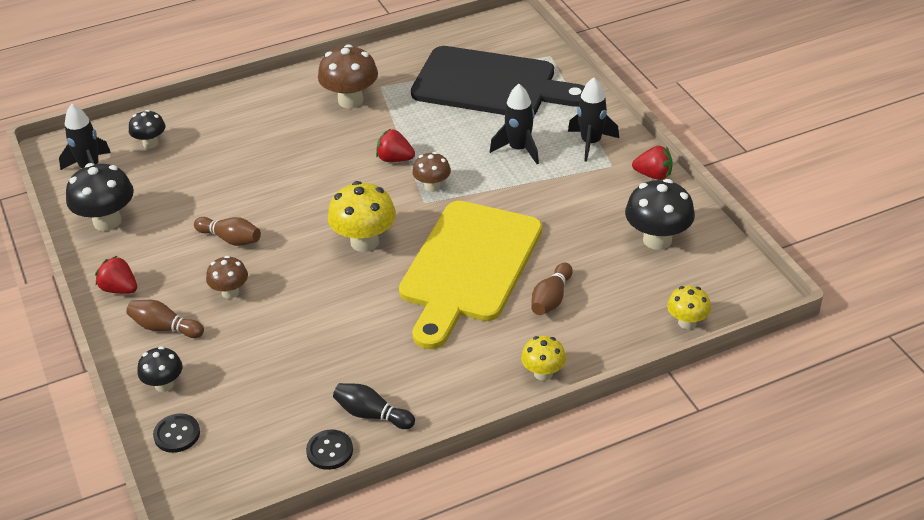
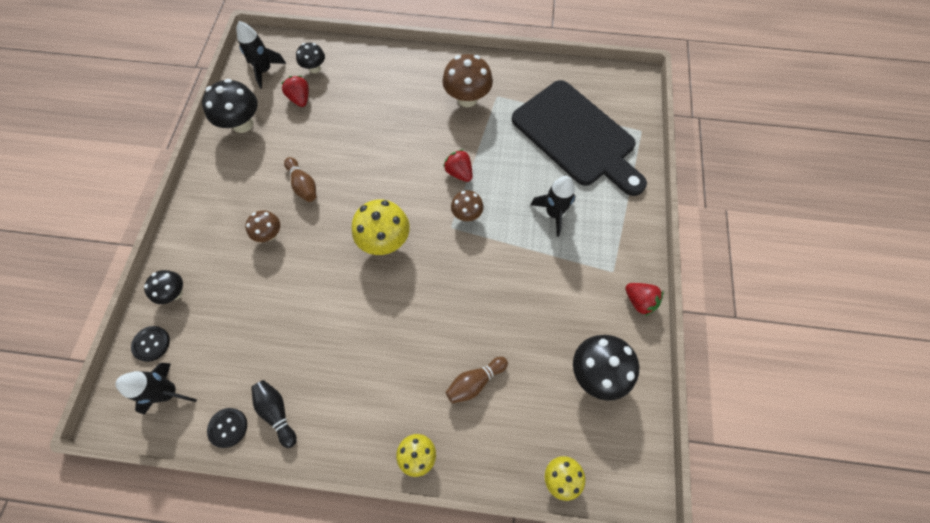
camera: 30 degrees right, 25 degrees up
red strawberry [95,256,137,294] -> red strawberry moved to [281,76,309,107]
brown bowling pin [126,300,204,338] -> none
yellow cutting board [399,201,542,349] -> none
black rocket [568,77,619,162] -> black rocket moved to [115,363,197,415]

